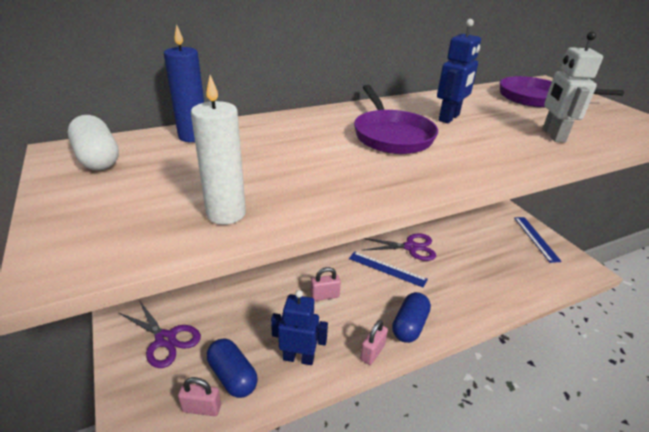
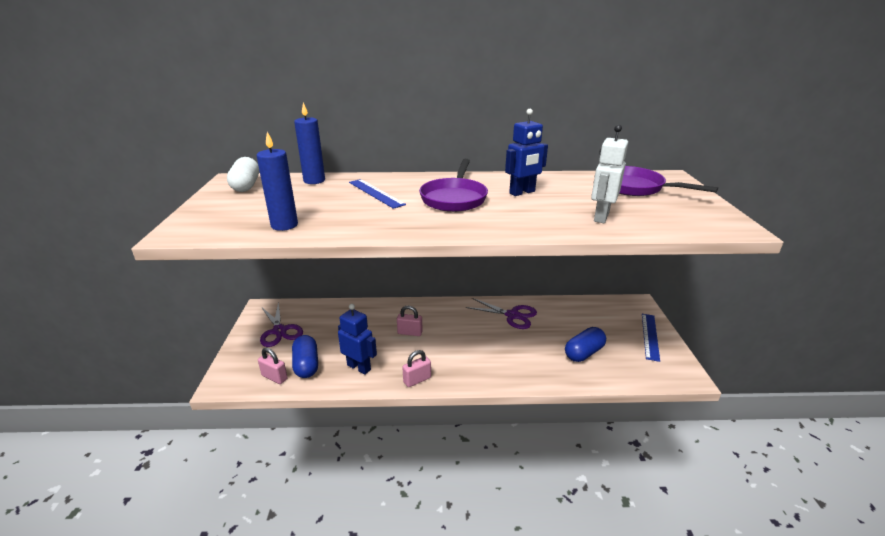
camera: 25 degrees right, 5 degrees down
white candle [191,75,246,225] -> blue candle [256,132,298,231]
blue ruler [349,251,428,288] -> blue ruler moved to [349,179,406,209]
blue capsule [392,292,431,343] -> blue capsule moved to [565,327,606,362]

